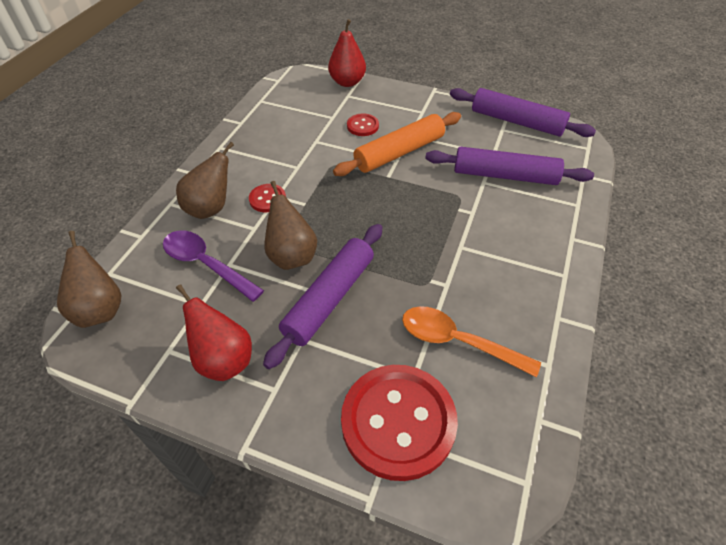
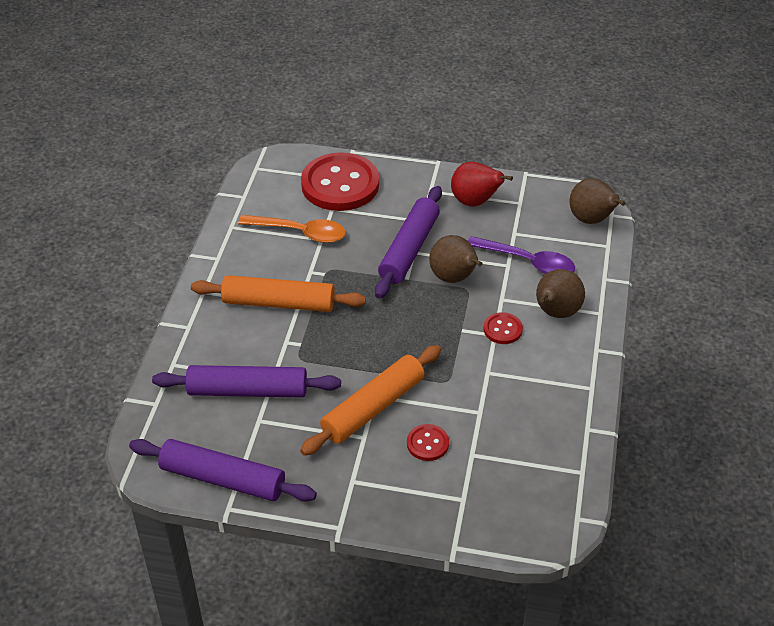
camera: 170 degrees right, 5 degrees down
red pear [328,19,366,87] -> none
none -> orange rolling pin [191,275,366,312]

